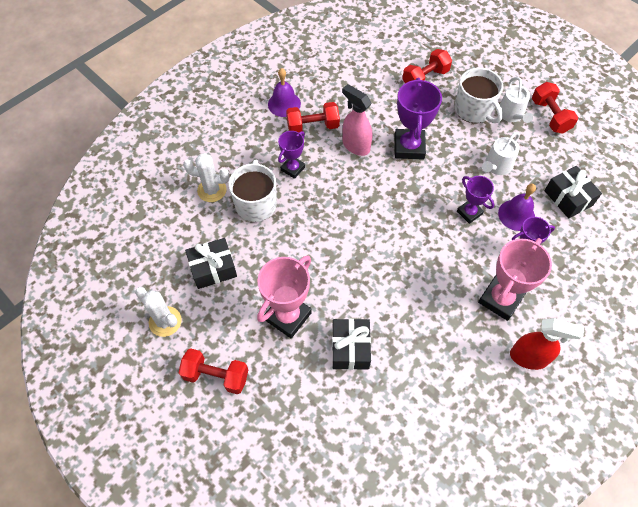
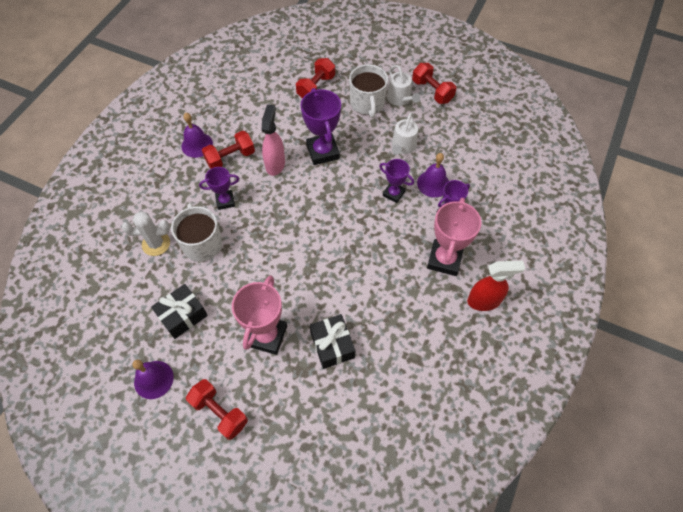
camera: 20 degrees left, 0 degrees up
white cactus [135,287,182,337] -> purple bell [133,360,174,399]
red dumbbell [179,348,248,394] -> red dumbbell turned 45 degrees clockwise [186,379,248,440]
purple trophy [278,131,305,179] -> purple trophy turned 60 degrees clockwise [199,167,239,210]
pink spray bottle [342,84,372,156] -> pink spray bottle turned 75 degrees clockwise [262,104,285,176]
white mug [455,68,503,123] -> white mug turned 45 degrees clockwise [349,64,388,118]
black gift [544,166,602,219] -> none

